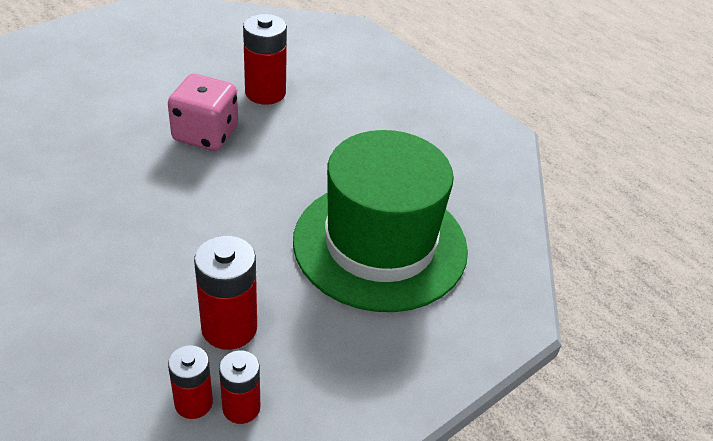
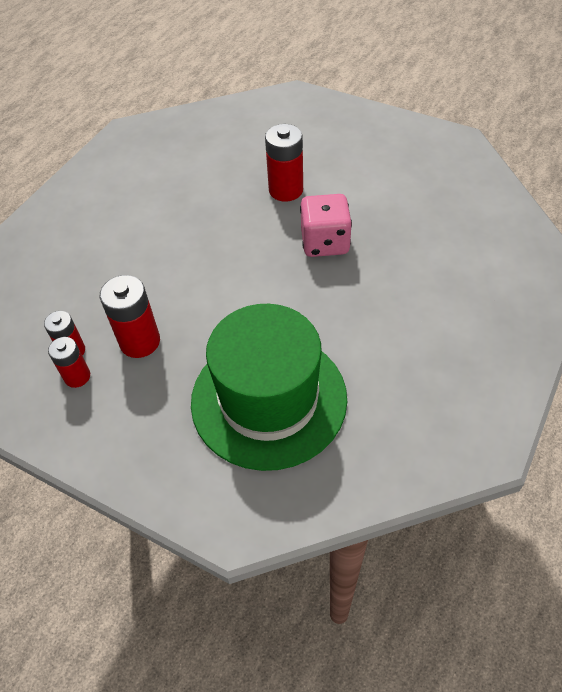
camera: 75 degrees right, 10 degrees up
red battery [243,14,287,105] -> red battery moved to [265,124,303,202]

